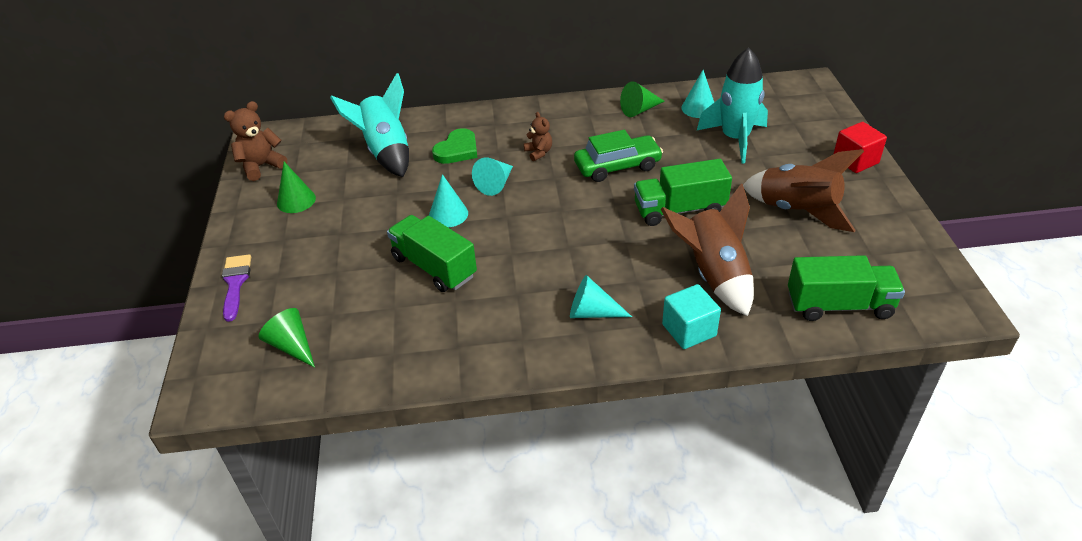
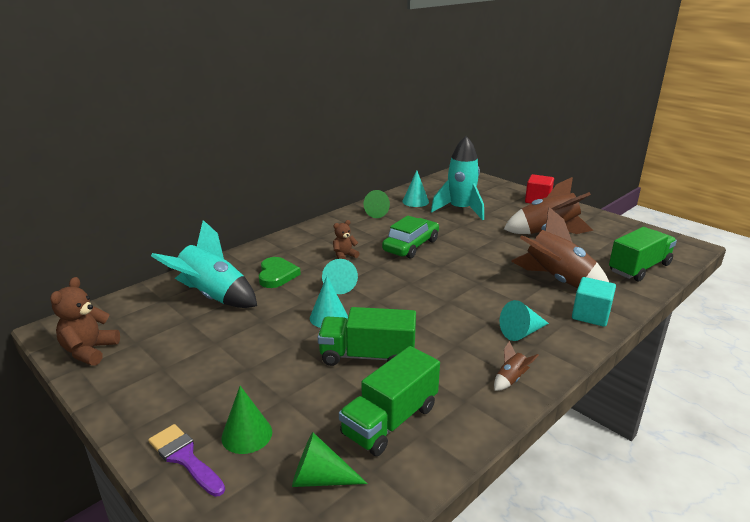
camera: 40 degrees left, 15 degrees down
green cone [277,162,316,213] -> green cone moved to [221,386,272,454]
brown teddy bear [524,112,552,161] -> brown teddy bear turned 60 degrees counterclockwise [333,220,360,260]
green truck [634,159,732,226] -> green truck moved to [339,346,440,456]
none -> brown rocket [494,341,539,391]

